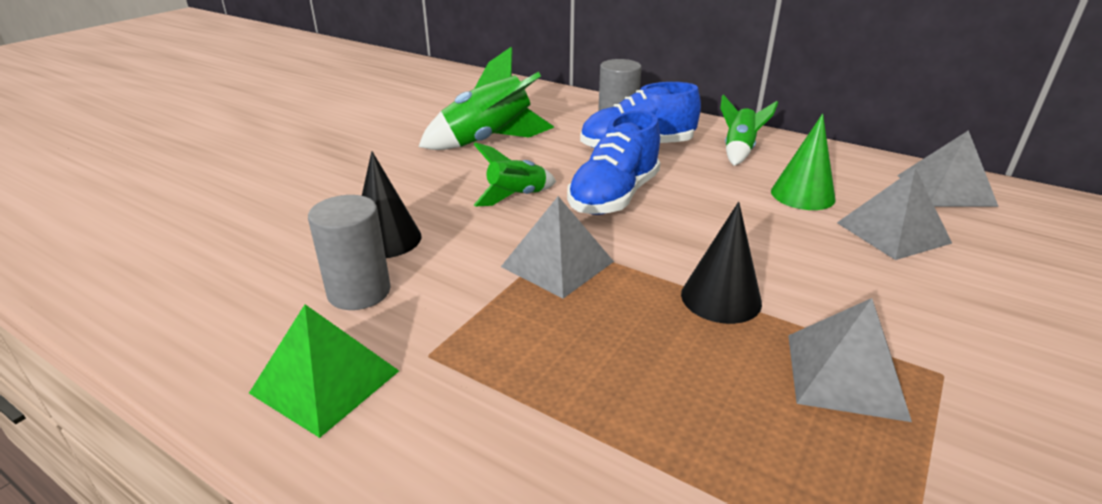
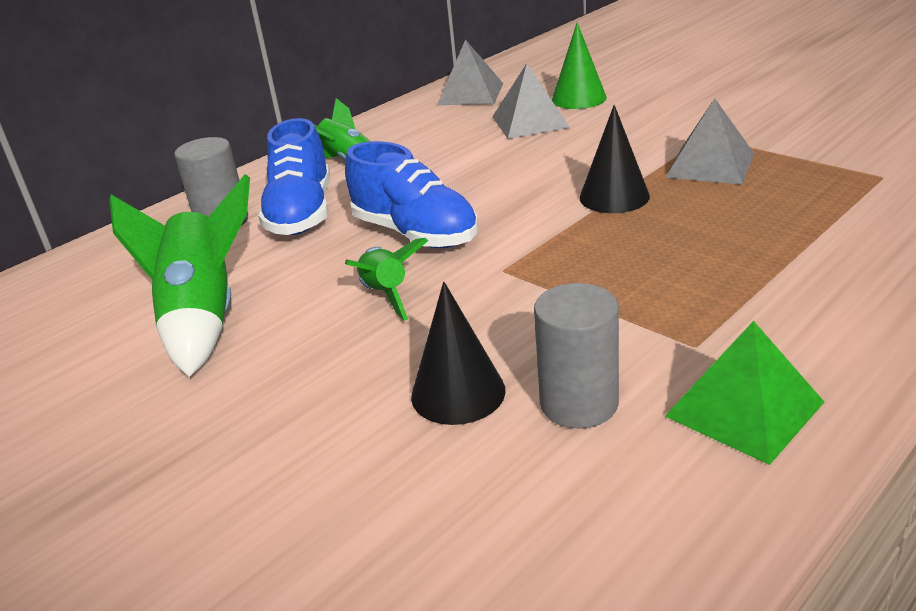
camera: 75 degrees left, 0 degrees up
grey pyramid [501,196,614,299] -> none
green cone [771,114,836,210] -> green cone moved to [552,22,607,109]

